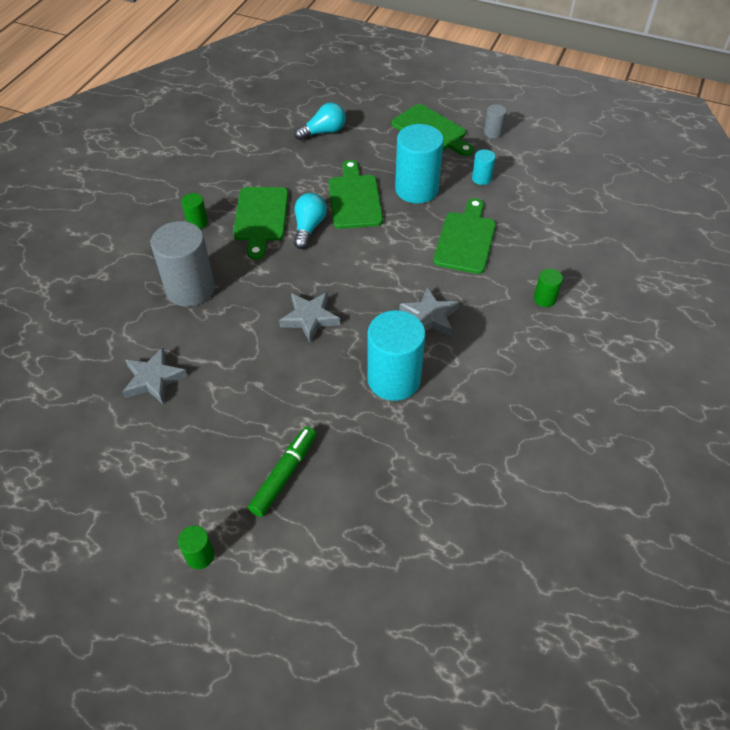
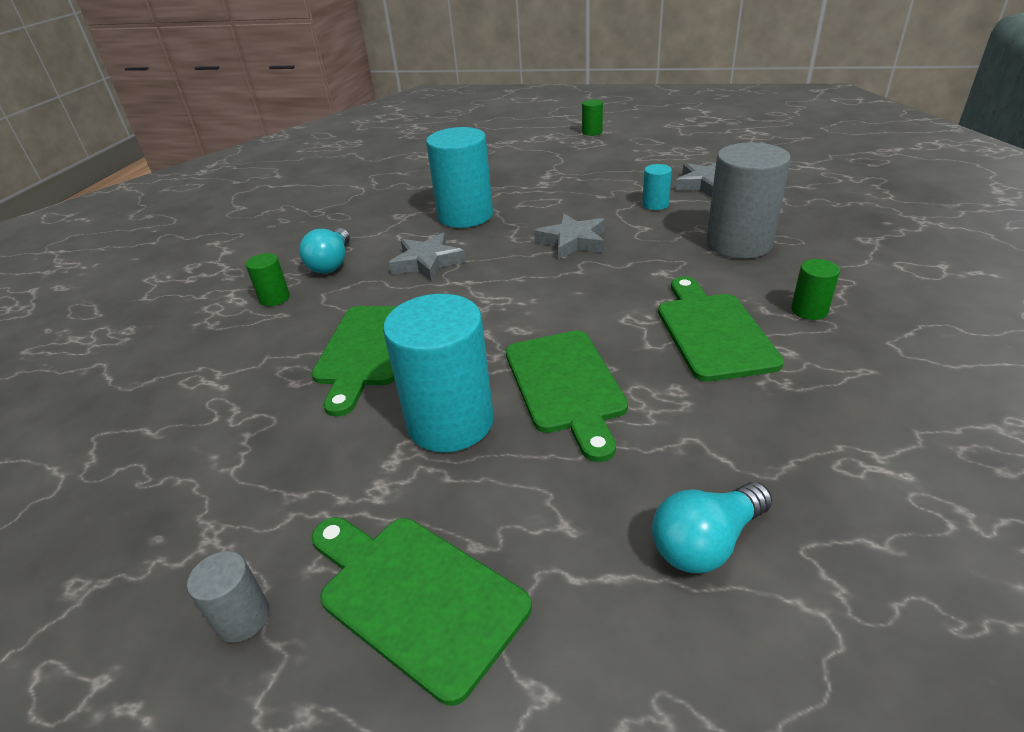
camera: 175 degrees right, 15 degrees down
green marker [248,426,317,517] -> none
turquoise light bulb [294,193,327,249] -> turquoise light bulb moved to [299,228,350,274]
turquoise cylinder [472,149,495,185] -> turquoise cylinder moved to [642,164,672,210]

